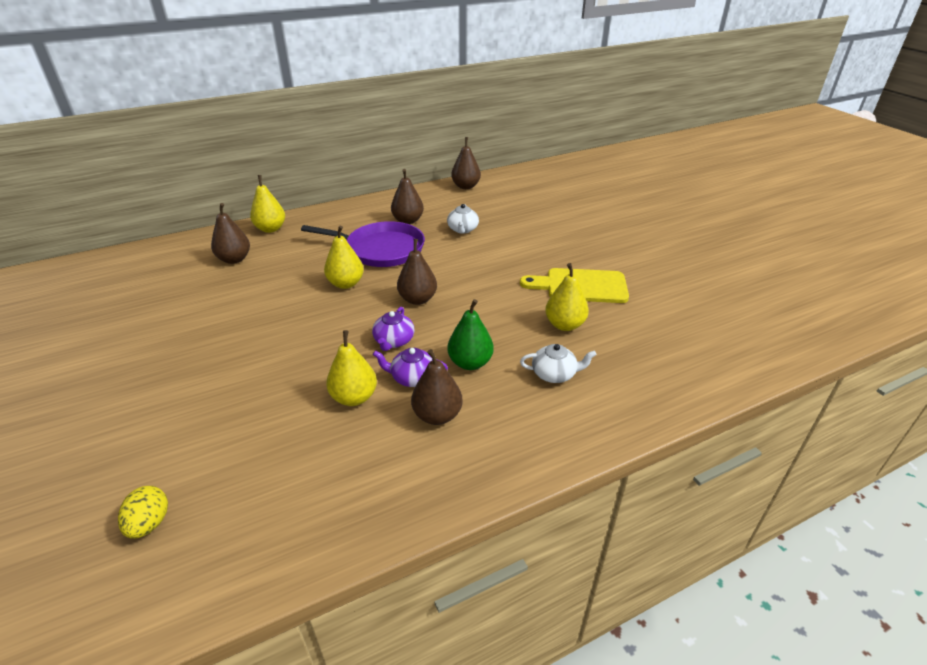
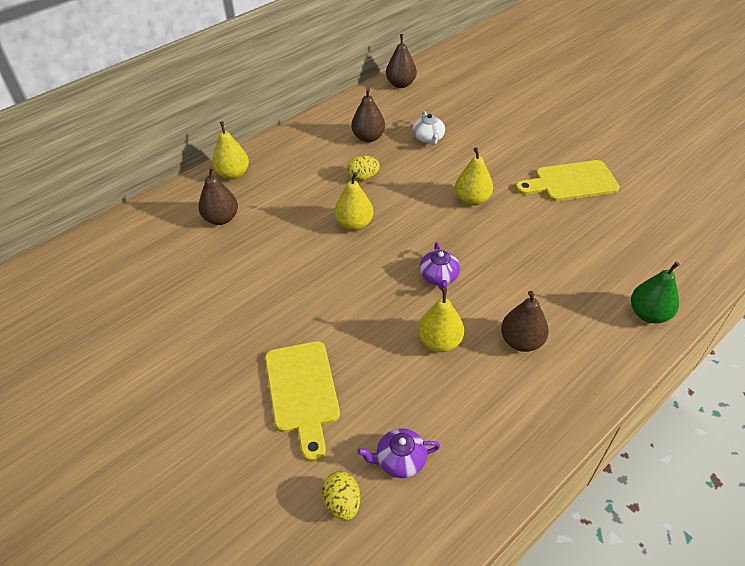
camera: 15 degrees left, 10 degrees up
purple pan [301,221,425,267] -> yellow egg [347,156,380,181]
purple teapot [373,348,448,387] -> purple teapot moved to [357,428,440,478]
brown pear [397,239,437,305] -> none
green pear [447,299,494,370] -> green pear moved to [631,262,680,323]
white teapot [520,344,597,383] -> none
yellow pear [545,263,589,331] -> yellow pear moved to [455,147,493,206]
none -> yellow cutting board [265,341,340,462]

